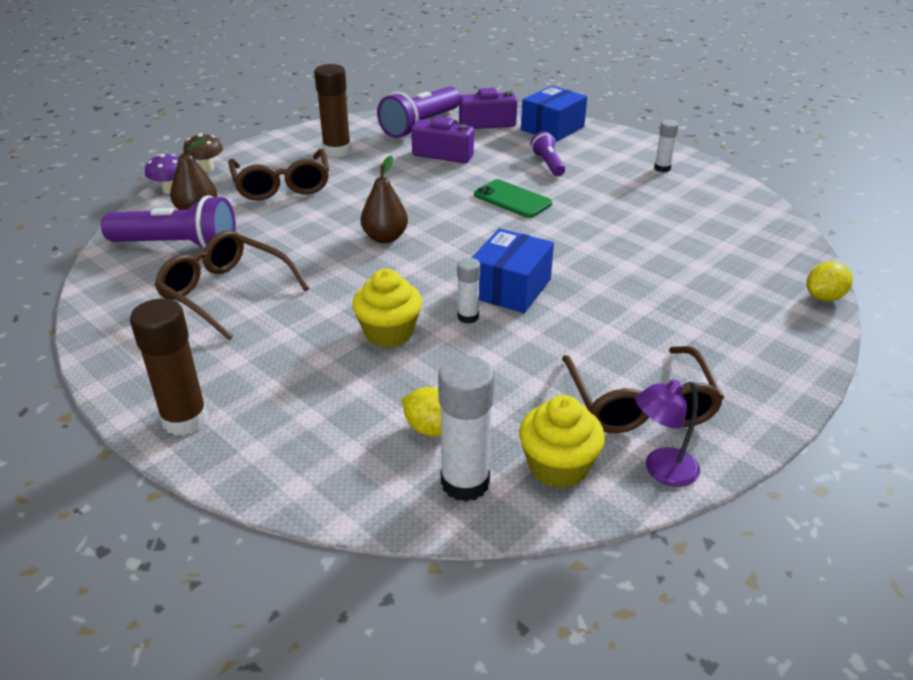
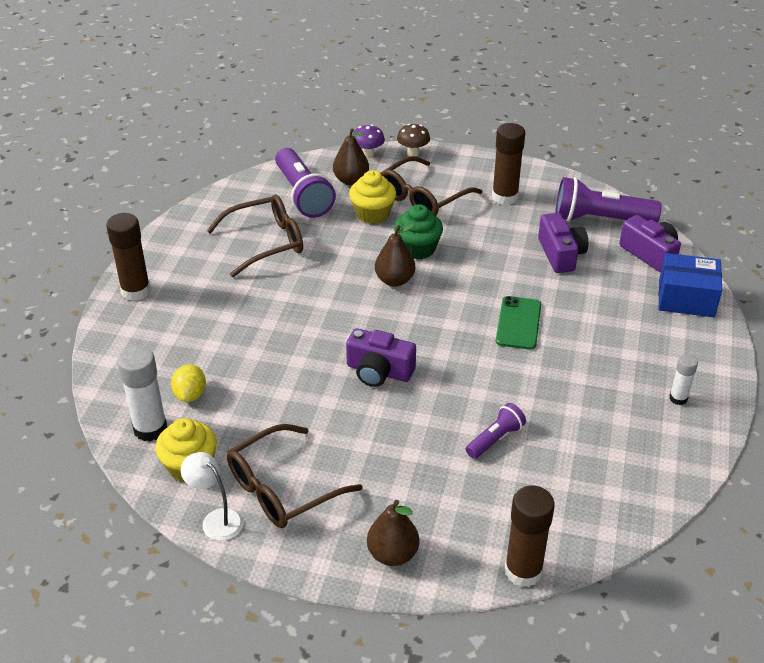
camera: 60 degrees right, 5 degrees up
brown glasses [154,230,309,340] -> brown glasses turned 60 degrees clockwise [206,194,303,277]
yellow cupcake [352,269,422,348] -> yellow cupcake moved to [349,170,396,224]
white glue stick [457,258,480,324] -> none
blue box [471,228,554,313] -> purple camera [346,328,416,387]
purple flashlight [530,131,565,176] -> purple flashlight moved to [466,403,526,459]
purple lamp [635,379,700,487] -> white lamp [181,452,243,541]
yellow lemon [807,262,853,301] -> brown glue stick [505,486,555,587]
none -> brown pear [367,500,419,566]
none -> green cupcake [394,204,443,260]

